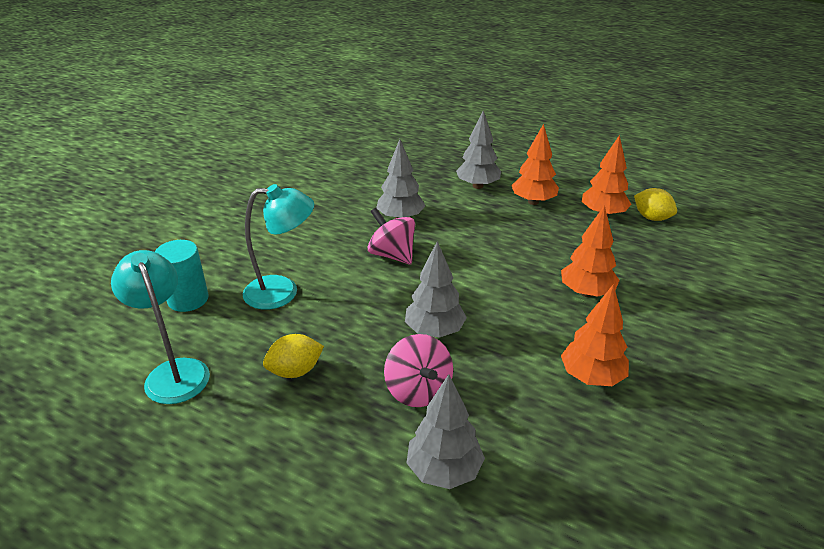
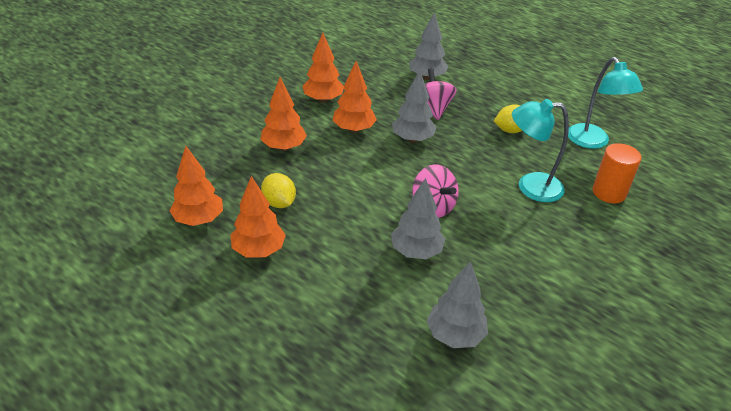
camera: 170 degrees left, 5 degrees up
turquoise cylinder [155,240,209,312] -> orange cylinder [593,143,642,203]
grey tree [456,111,501,189] -> grey tree moved to [427,261,488,348]
yellow lemon [634,188,677,221] -> yellow lemon moved to [261,173,296,208]
none -> orange tree [332,61,377,133]

